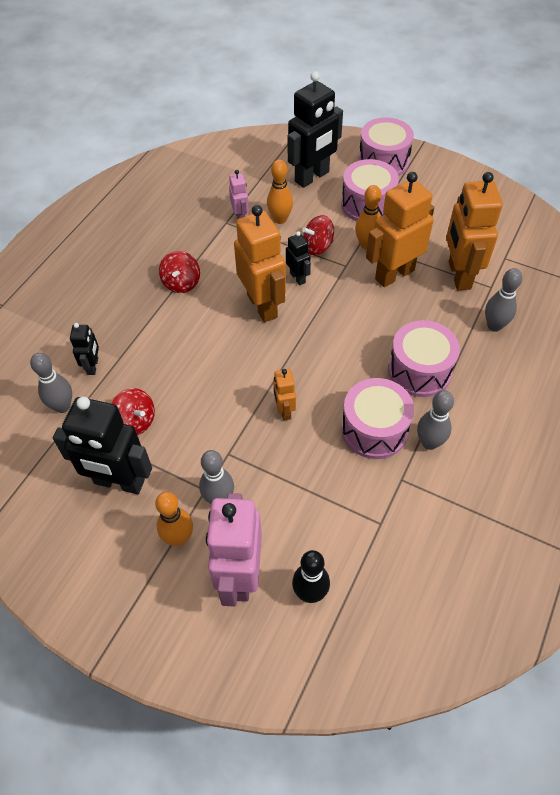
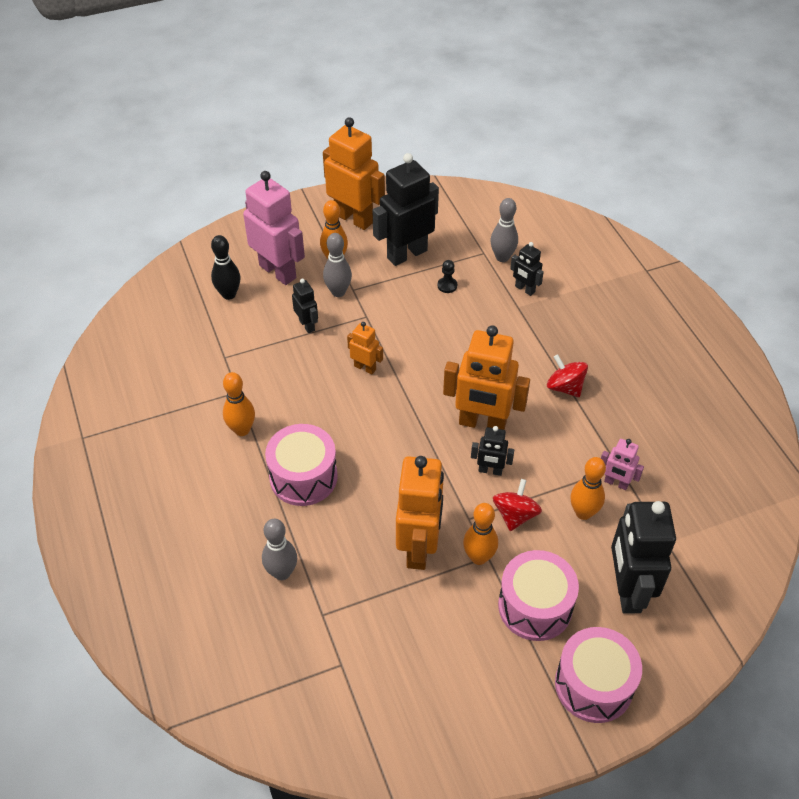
camera: 130 degrees right, 5 degrees down
red spinning top [111,388,155,435] -> black pawn [438,260,457,293]
pink drum [341,378,414,459] -> none
grey bowling pin [417,390,454,450] -> orange bowling pin [223,372,255,436]
orange robot [446,172,503,290] -> orange robot moved to [323,117,385,230]
none -> black robot [292,279,318,333]

